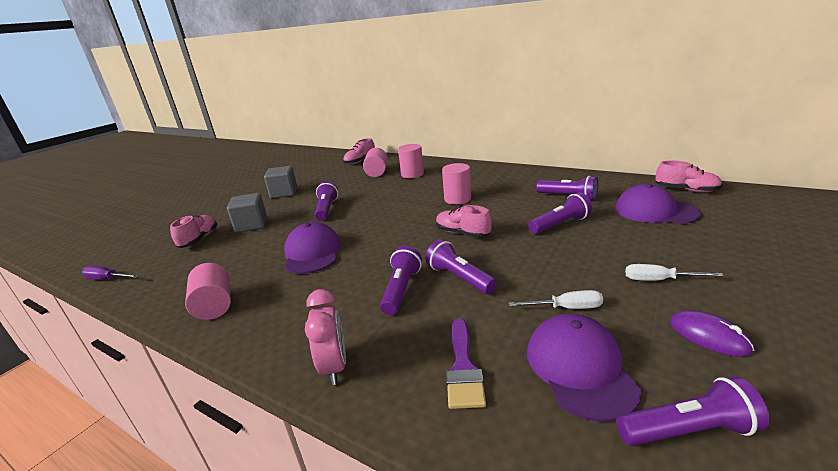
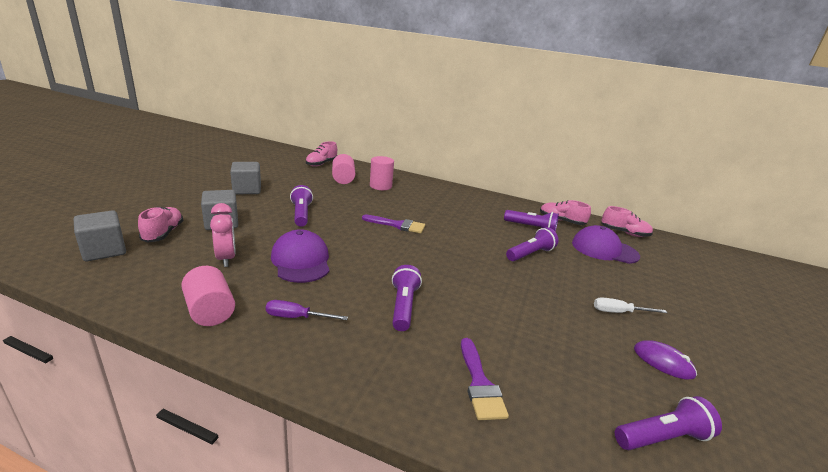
camera: 15 degrees left, 0 degrees up
purple screwdriver [82,266,140,279] -> purple screwdriver moved to [266,300,348,320]
pink clock [305,289,346,385] -> pink clock moved to [210,203,236,267]
purple flashlight [426,239,497,294] -> none
pink shoe [436,205,492,238] -> pink shoe moved to [540,200,591,225]
pink cylinder [442,163,471,204] -> none
white screwdriver [508,290,603,309] -> none
purple cap [527,314,641,422] -> none
none -> grey cube [74,211,126,261]
none -> purple brush [362,214,425,234]

